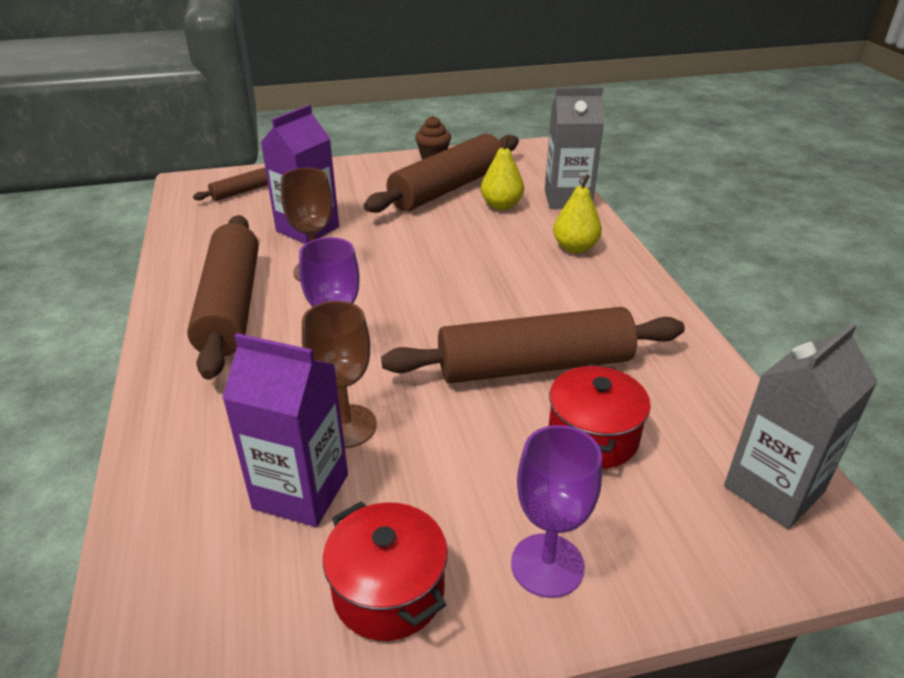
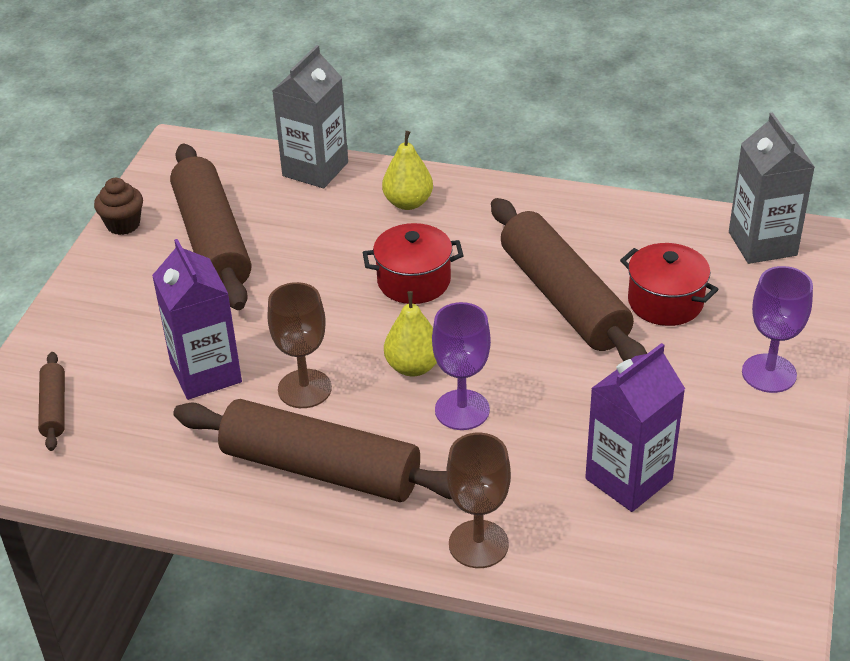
camera: 60 degrees left, 5 degrees up
brown goblet [302,301,377,448] -> brown goblet moved to [446,432,511,568]
red pot [323,501,448,641] -> red pot moved to [363,223,464,304]
brown rolling pin [381,307,685,383] -> brown rolling pin turned 45 degrees counterclockwise [491,198,647,362]
yellow pear [481,136,524,210] -> yellow pear moved to [384,291,437,376]

